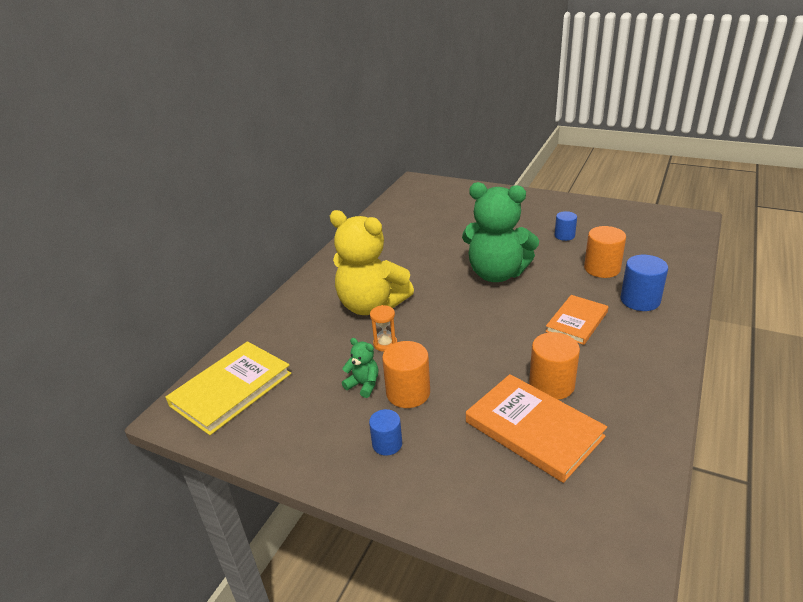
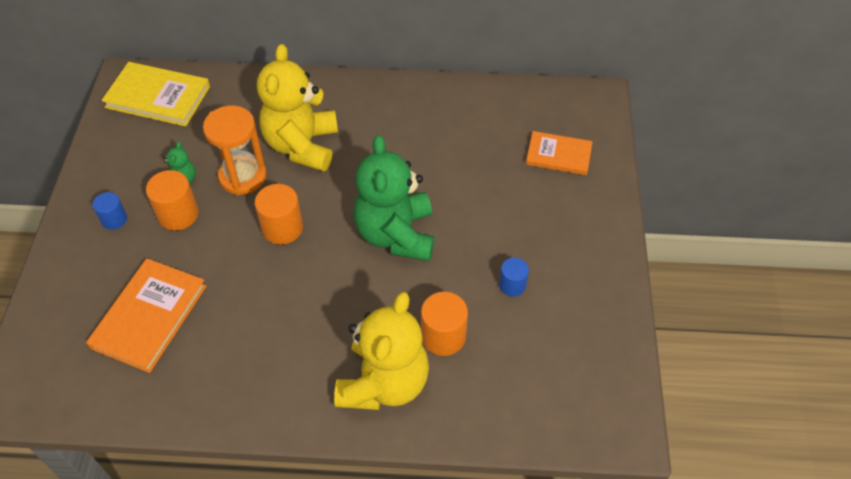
camera: 65 degrees right, 20 degrees up
orange hourglass [370,305,397,352] -> orange hourglass [203,106,267,195], size x1.99
orange cylinder [529,332,580,400] -> orange cylinder moved to [255,184,303,245]
orange book [545,295,608,345] -> orange book moved to [526,131,593,175]
blue cylinder [621,255,668,311] -> yellow teddy bear [334,292,429,410]

